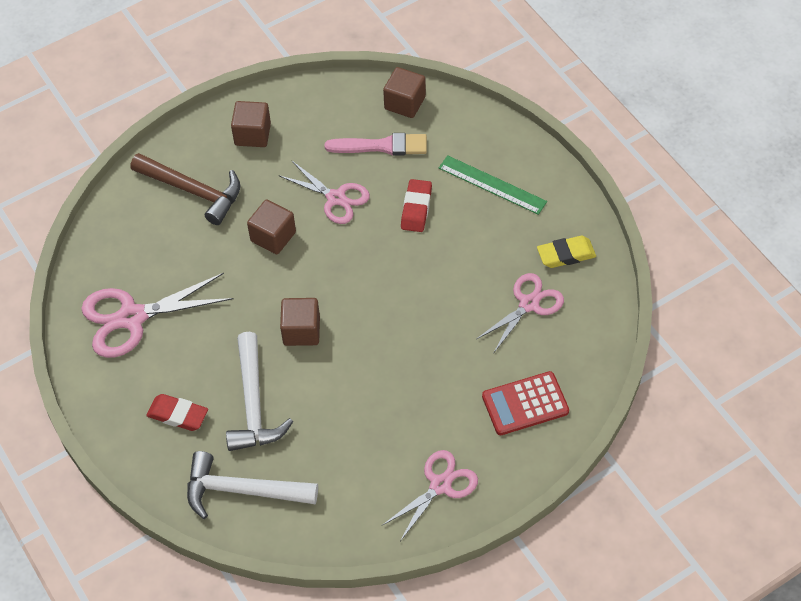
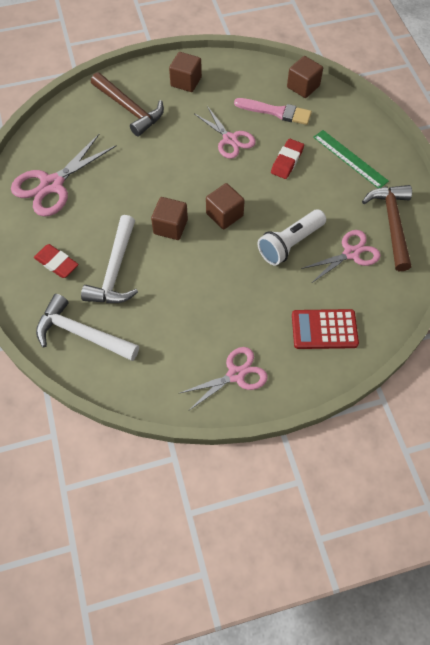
camera: 15 degrees right, 5 degrees up
pink scissors [81,273,234,358] -> pink scissors turned 45 degrees counterclockwise [11,134,117,217]
brown cube [247,200,296,254] -> brown cube moved to [206,183,245,229]
yellow eraser [537,236,596,268] -> brown hammer [362,185,412,271]
none -> white flashlight [257,209,326,266]

